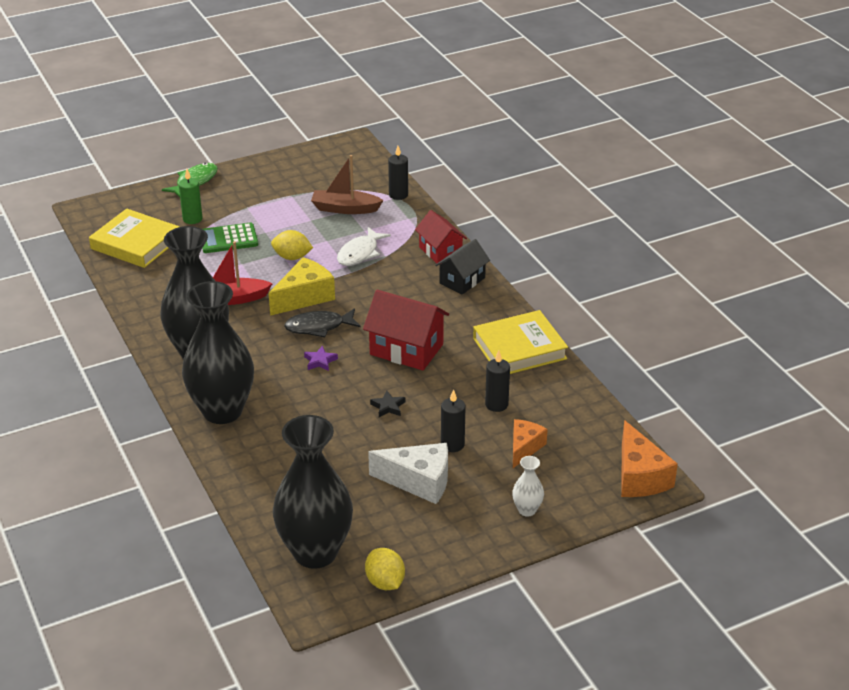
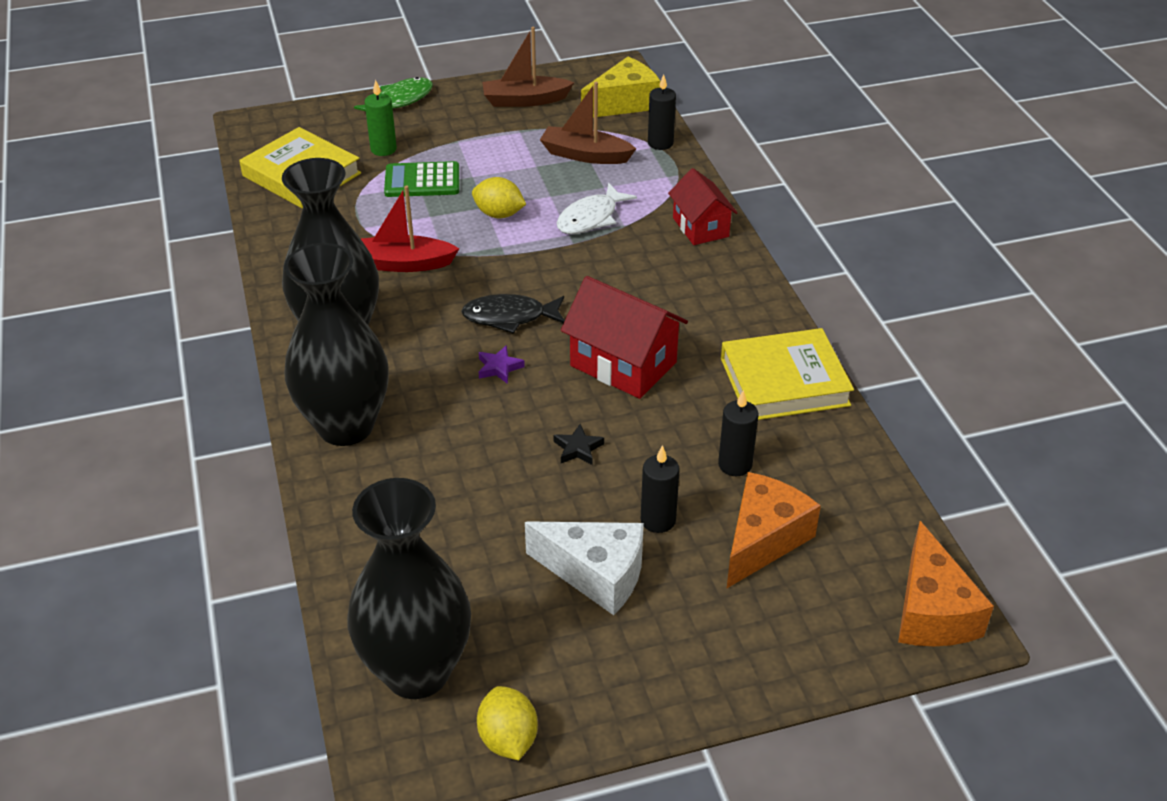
camera: 10 degrees right, 5 degrees up
yellow cheese [269,257,335,316] -> yellow cheese moved to [581,57,661,118]
black house [435,239,490,295] -> none
white vase [512,456,544,517] -> none
orange cheese [513,419,548,468] -> orange cheese [727,472,821,588], size x1.52
none -> brown boat [482,27,574,107]

